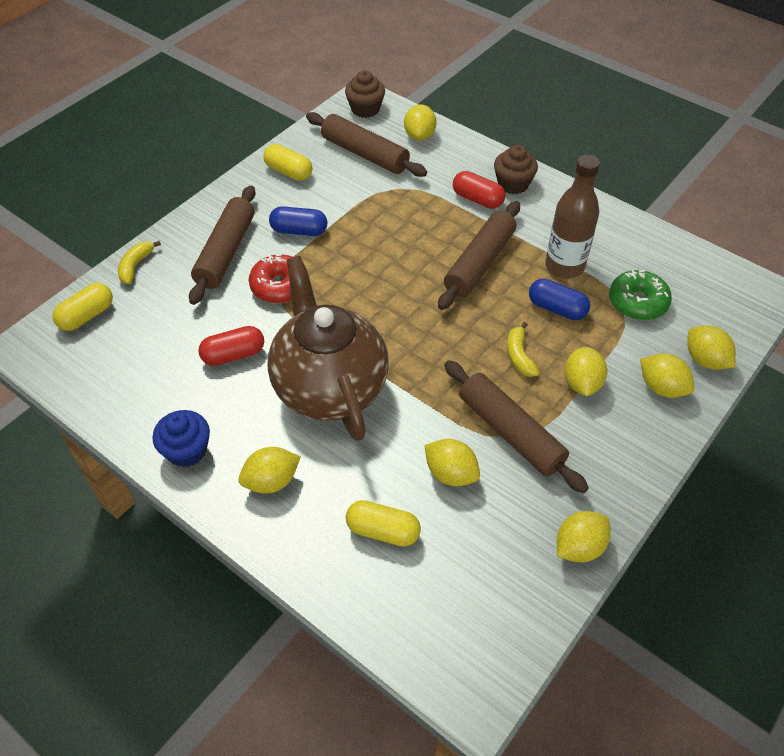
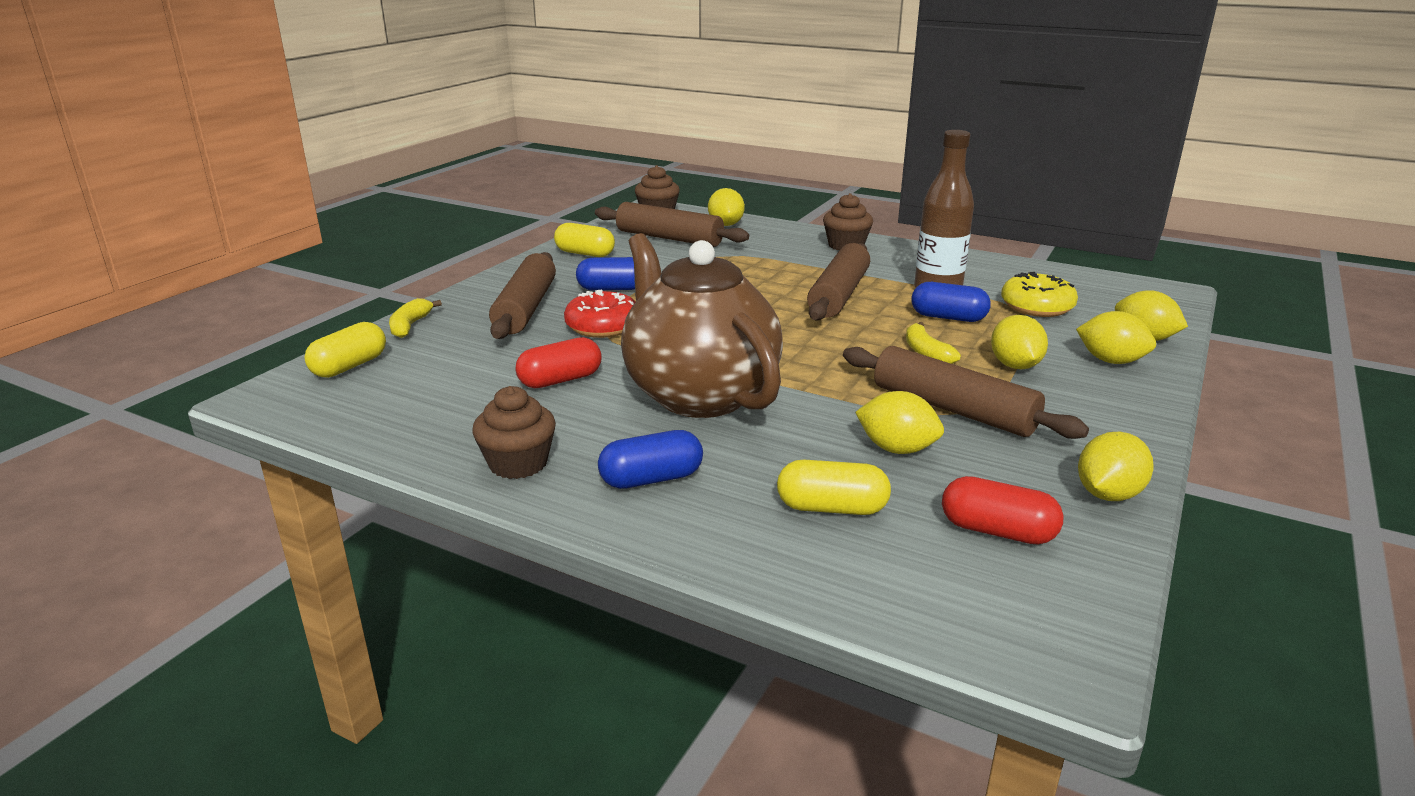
camera: 10 degrees left, 25 degrees down
blue cupcake [152,410,210,467] -> brown cupcake [472,386,556,479]
yellow lemon [238,447,300,493] -> blue capsule [598,430,703,489]
red capsule [453,171,505,209] -> red capsule moved to [942,476,1064,545]
green donut [609,270,672,320] -> yellow donut [1001,272,1078,317]

